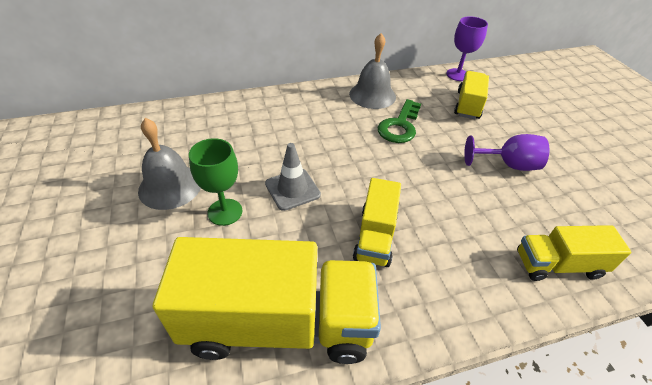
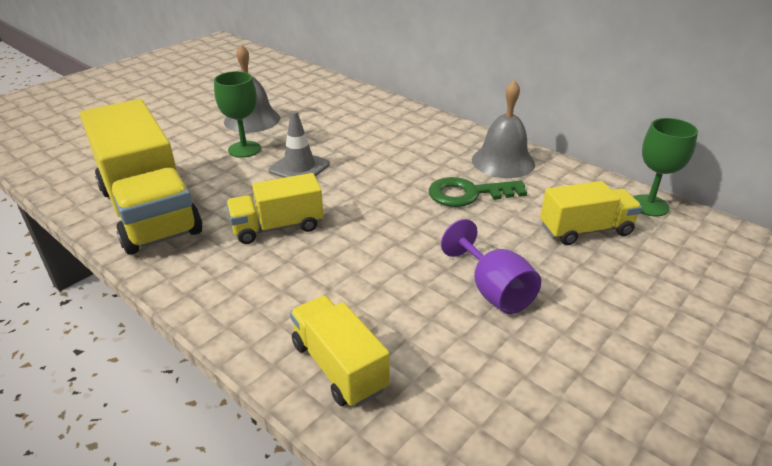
camera: 60 degrees right, 10 degrees down
purple goblet [446,16,488,81] -> green goblet [633,118,698,216]

